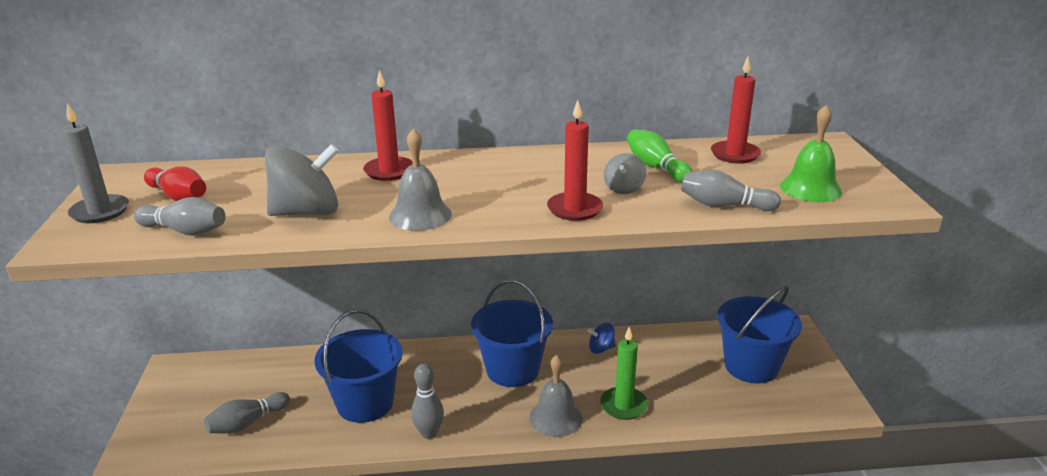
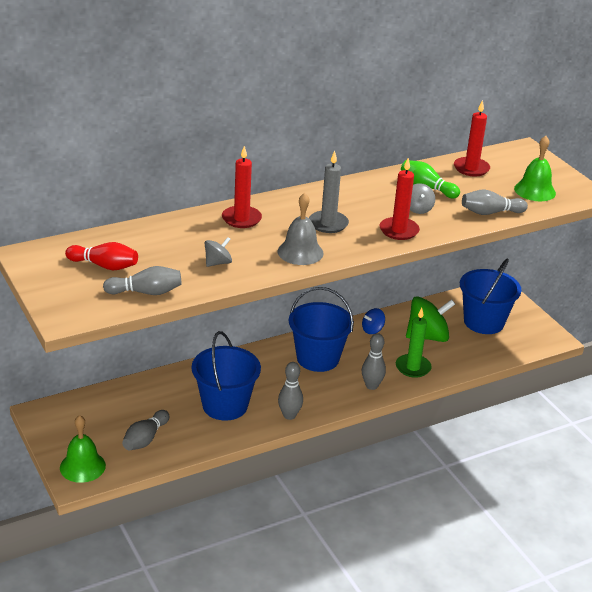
camera: 25 degrees left, 5 degrees up
grey candle [63,103,129,223] -> grey candle moved to [309,151,349,233]
grey spinning top [265,144,339,216] -> grey spinning top [205,237,232,267], size x0.50
grey bell [529,355,583,437] -> grey bowling pin [362,333,386,390]
none -> green bell [60,415,106,483]
none -> green spinning top [406,296,455,342]

